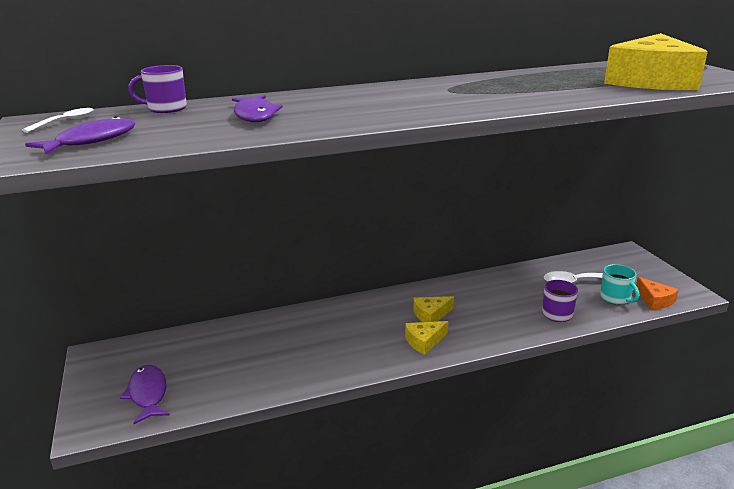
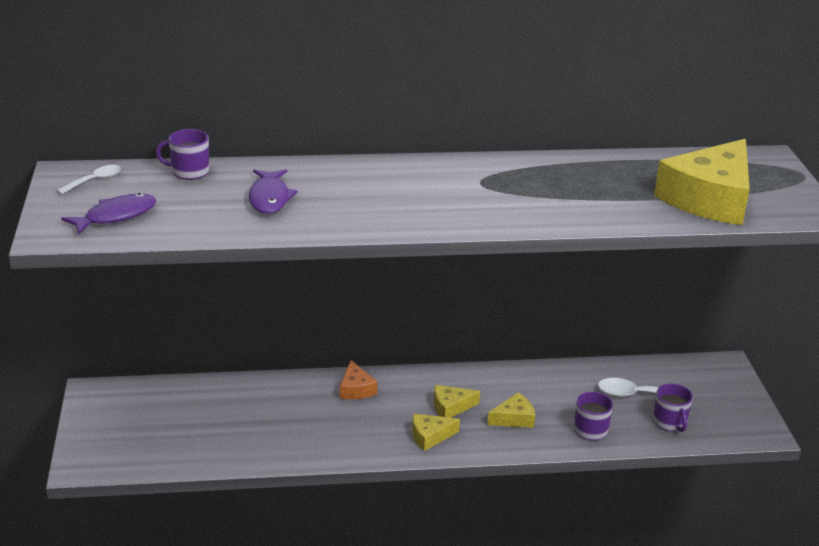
camera: 10 degrees right, 5 degrees up
purple fish [120,365,170,424] -> none
turquoise mug [600,264,639,305] -> purple mug [653,383,693,432]
orange cheese [636,277,679,310] -> orange cheese moved to [340,360,377,399]
none -> yellow cheese [487,393,535,428]

